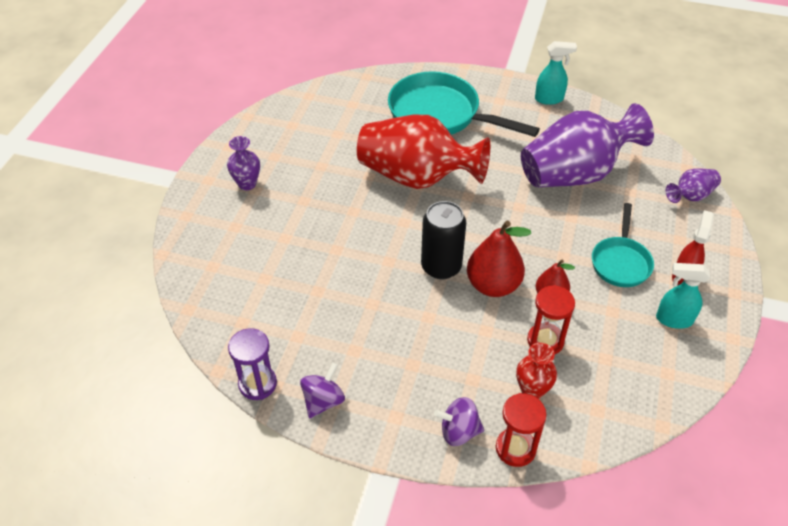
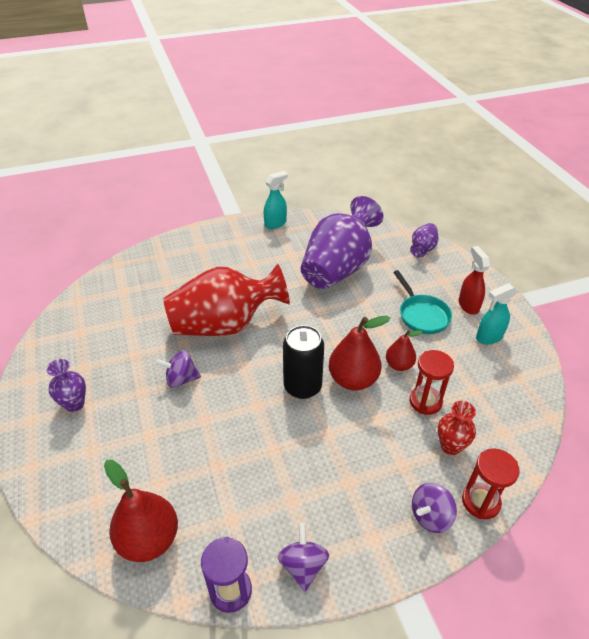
camera: 35 degrees left, 5 degrees down
turquoise pan [388,71,540,137] -> none
none -> red pear [104,460,178,562]
none -> purple spinning top [155,350,201,388]

